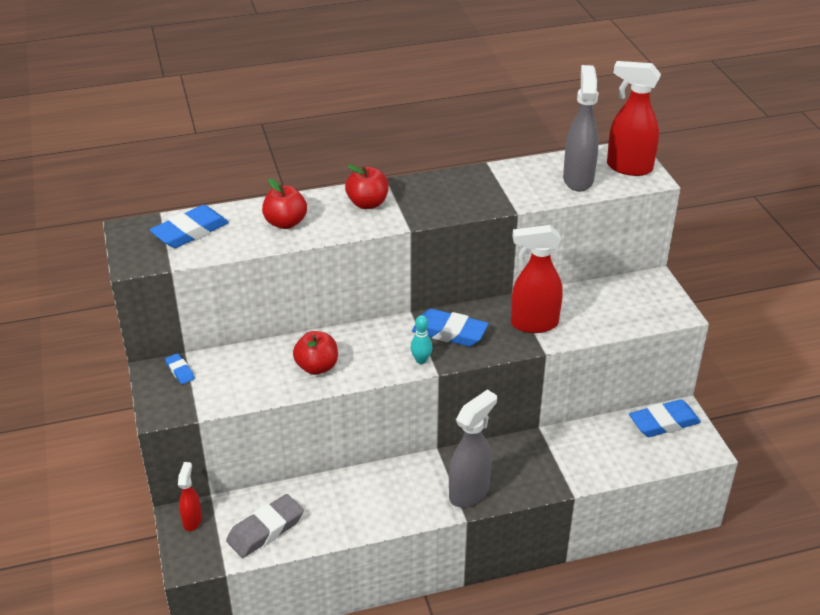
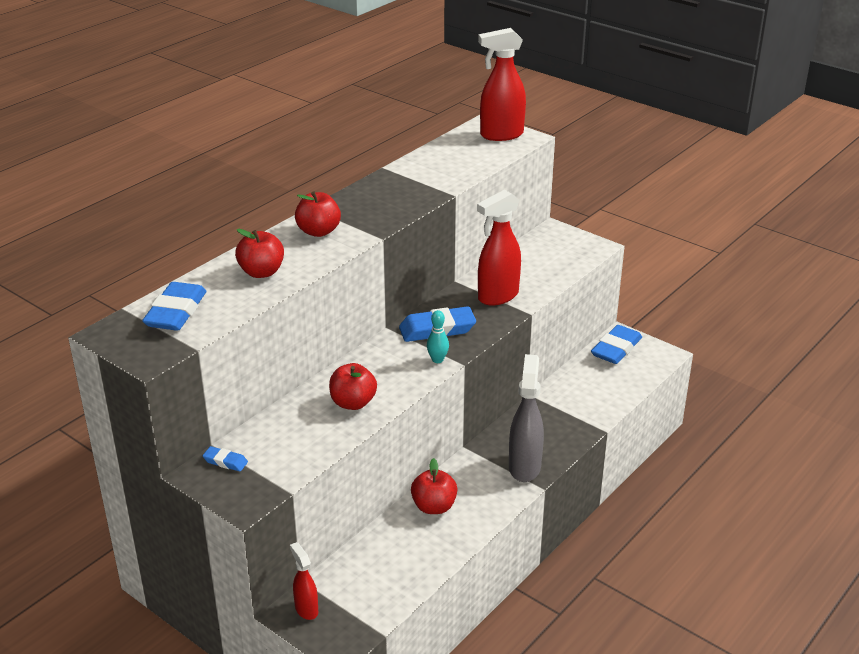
camera: 35 degrees left, 5 degrees down
grey eraser [226,494,304,558] -> none
grey spray bottle [563,65,599,192] -> none
none -> red apple [411,458,457,514]

